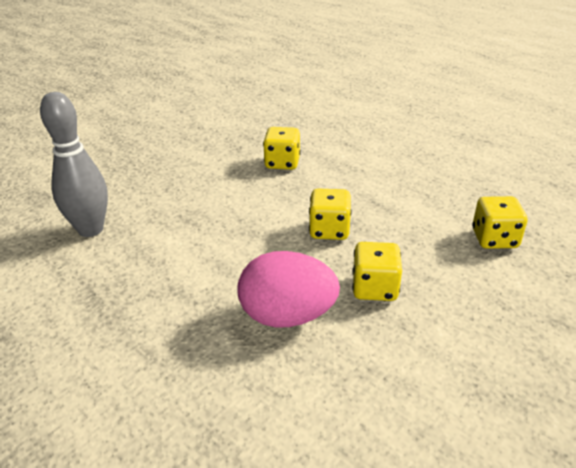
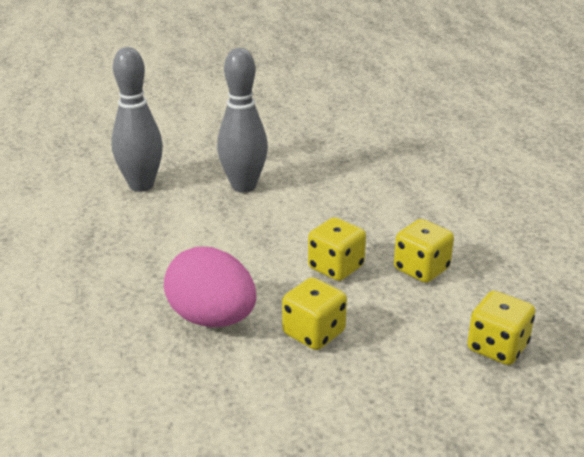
camera: 35 degrees right, 5 degrees down
yellow dice [263,127,301,170] -> yellow dice moved to [394,219,454,283]
none -> grey bowling pin [217,48,268,193]

